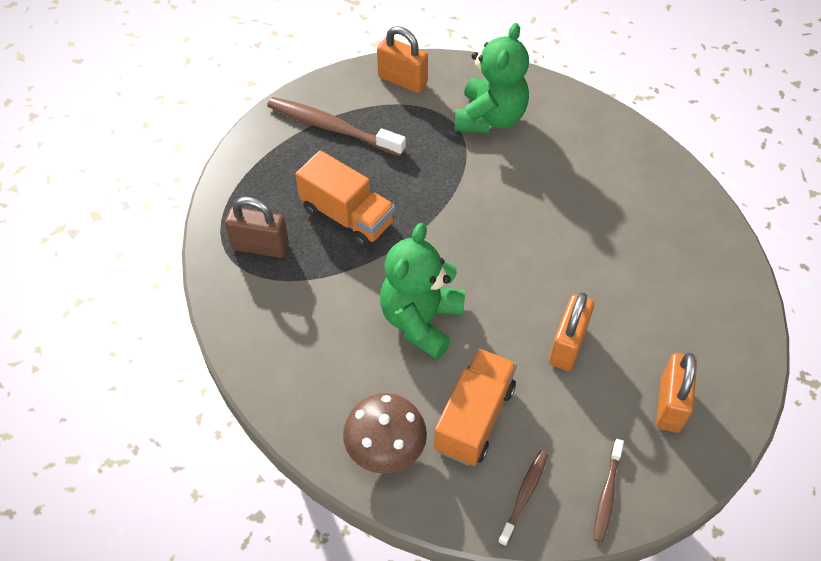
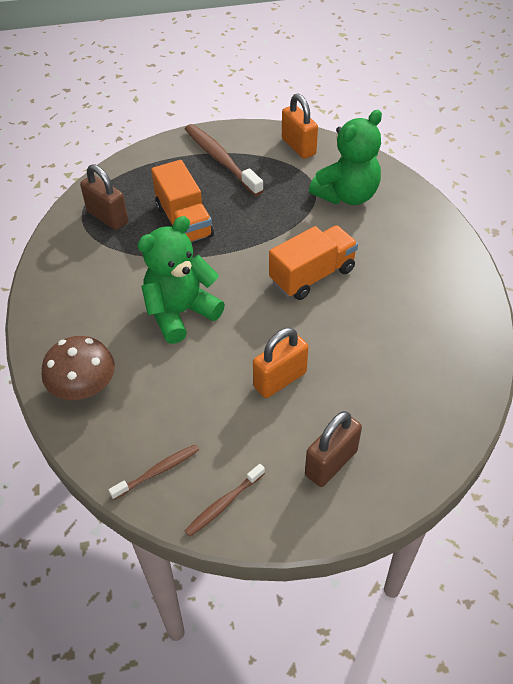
camera: 30 degrees right, 5 degrees down
orange truck [434,349,517,466] -> orange truck moved to [269,225,358,300]
orange padlock [656,352,697,433] -> brown padlock [305,411,362,487]

